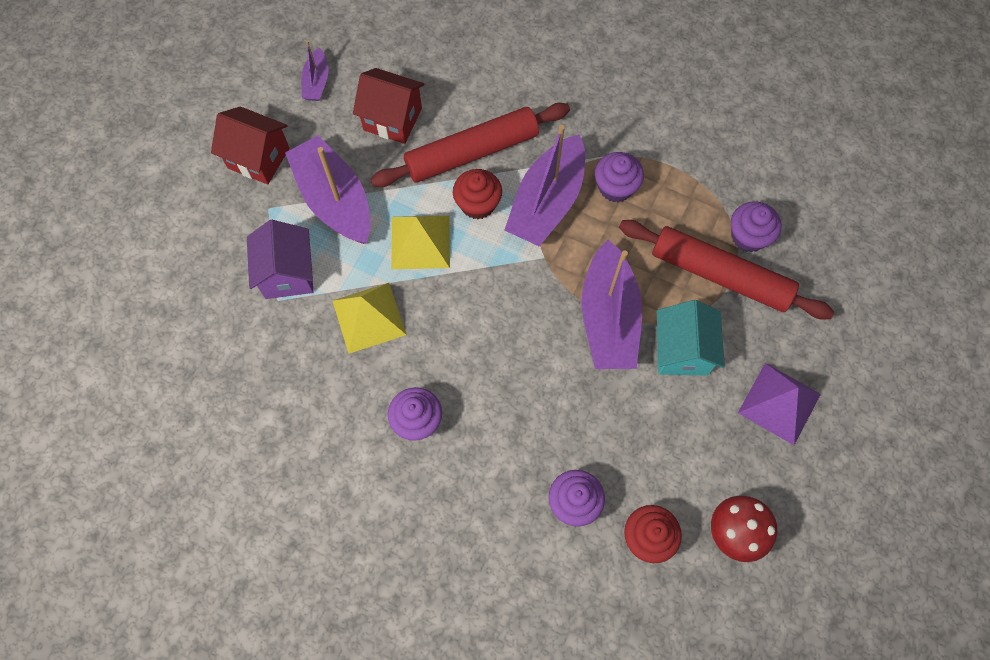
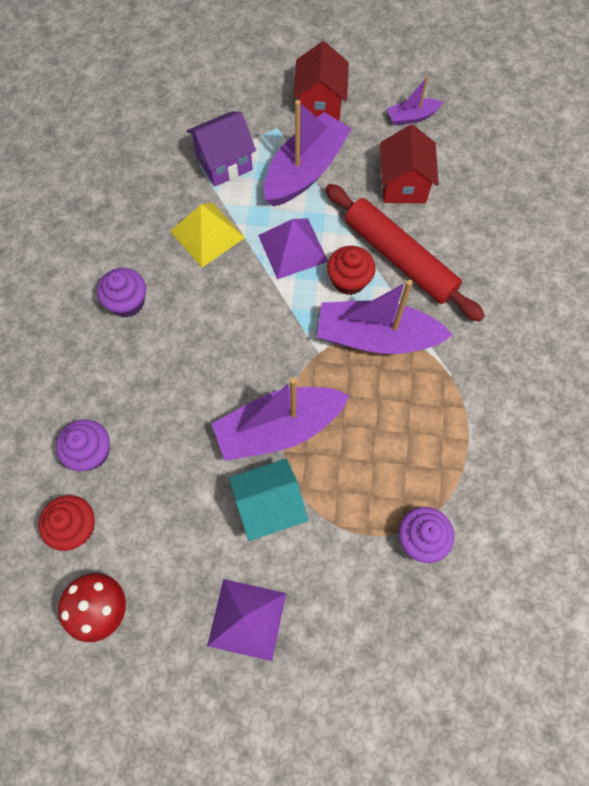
camera: 70 degrees right, 0 degrees up
yellow pyramid [391,216,450,269] -> purple pyramid [258,218,328,279]
purple cupcake [595,152,644,202] -> none
red rolling pin [619,220,834,320] -> none

